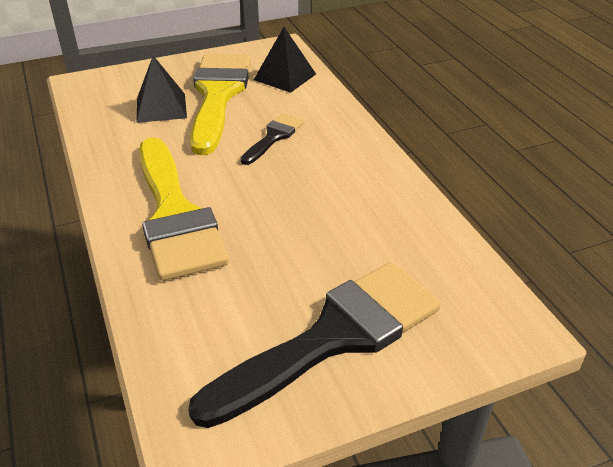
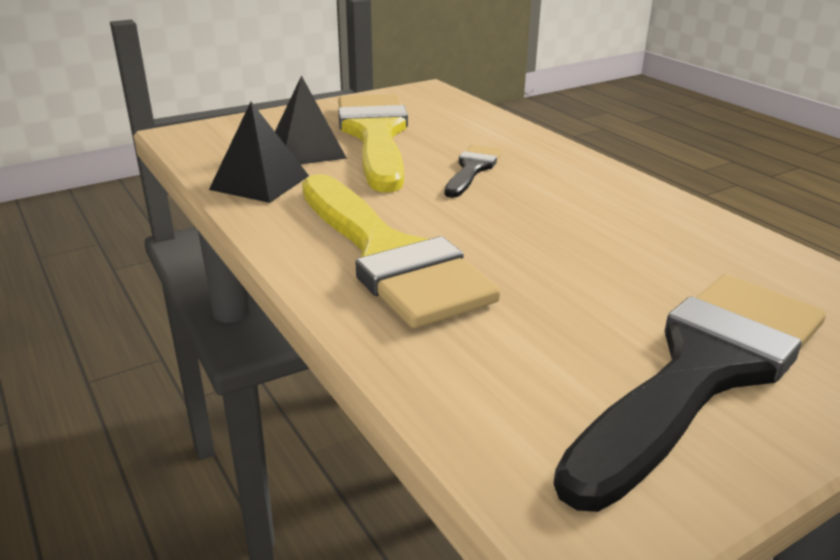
camera: 10 degrees left, 10 degrees down
black pyramid [254,27,316,93] -> black pyramid moved to [209,102,309,203]

